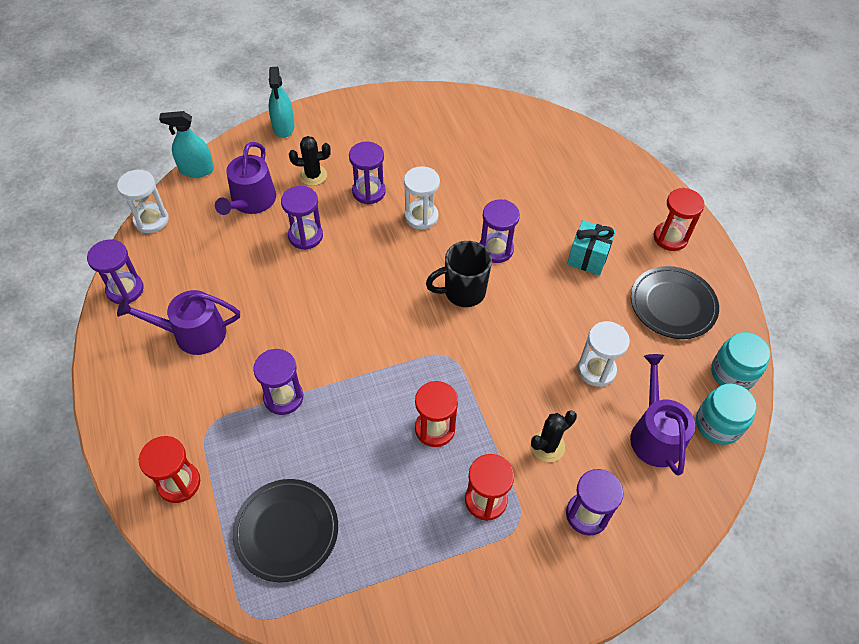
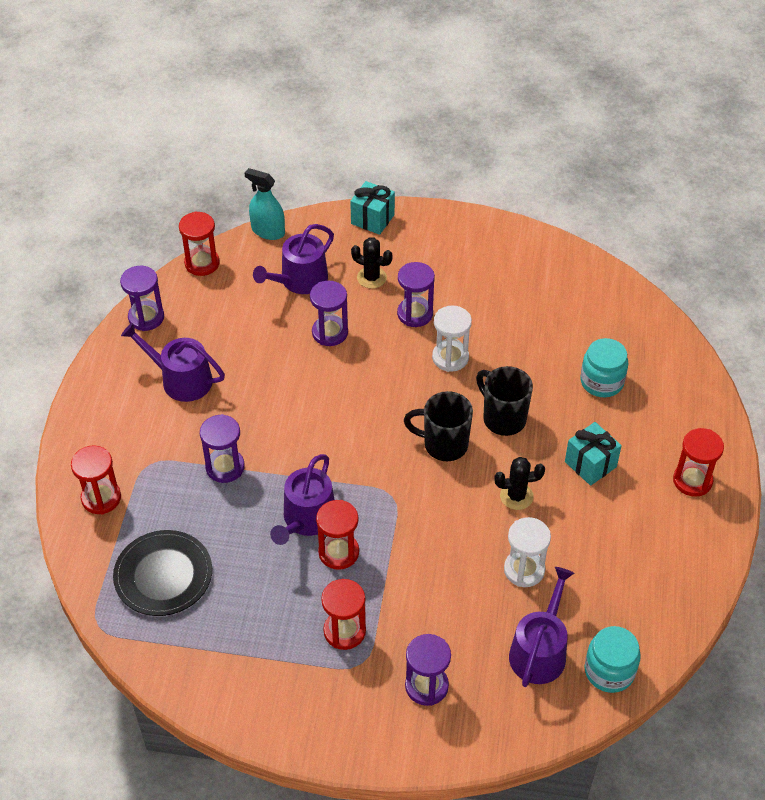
camera: 30 degrees right, 5 degrees down
white hourglass [117,170,169,233] -> red hourglass [179,211,220,276]
turquoise spray bottle [269,67,295,138] -> turquoise gift [350,181,395,235]
purple hourglass [480,199,520,263] -> black mug [476,366,533,436]
black cactus [531,410,577,462] -> black cactus moved to [494,457,545,510]
black plate [631,266,719,339] -> none
turquoise jar [711,332,770,390] -> turquoise jar moved to [580,338,628,397]
none -> purple watering can [270,454,334,545]

